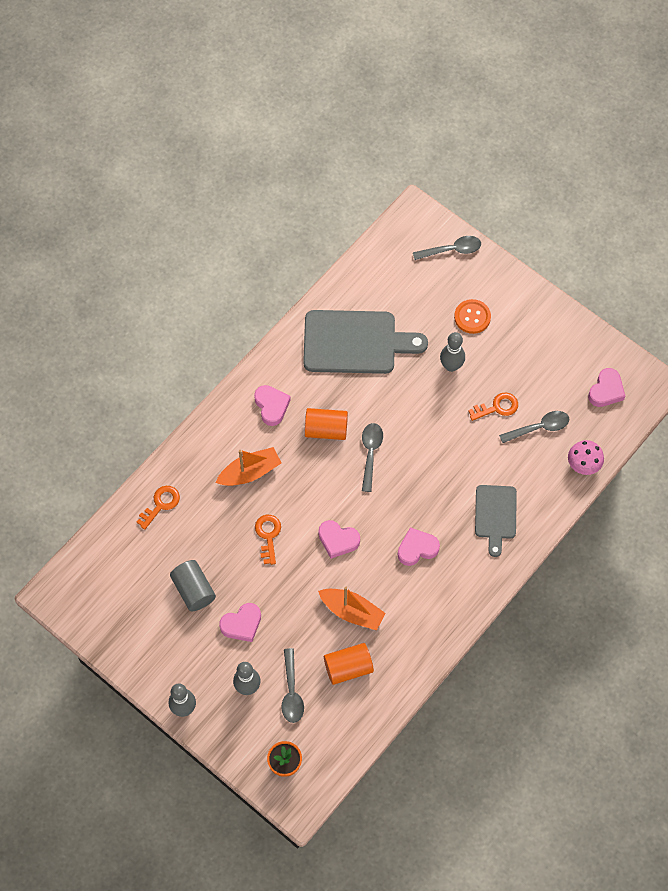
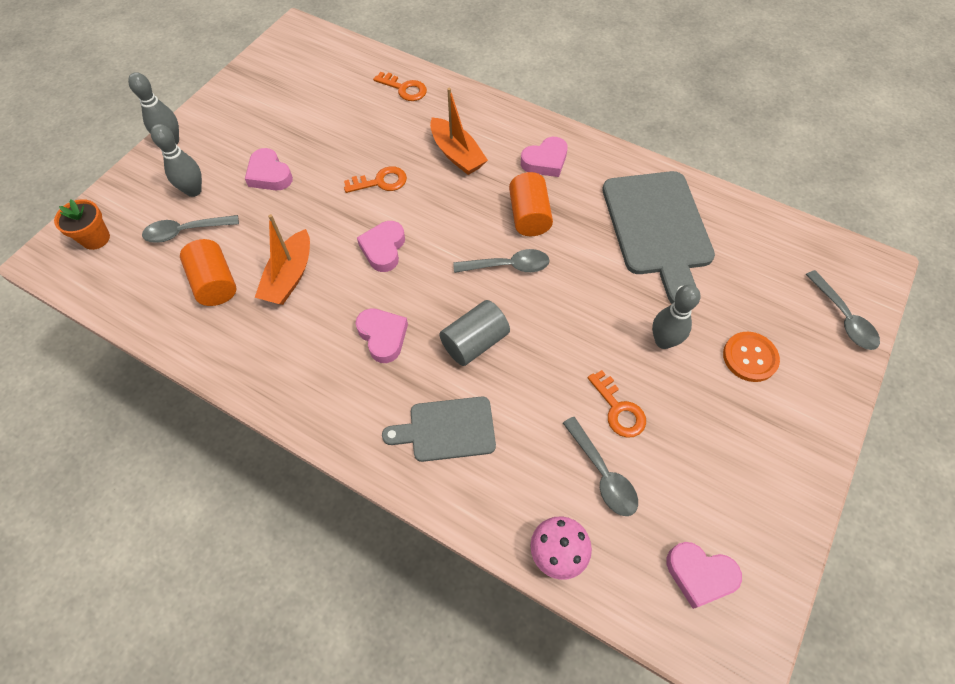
camera: 80 degrees right, 5 degrees down
grey cylinder [170,560,216,611] -> grey cylinder moved to [439,300,510,366]

